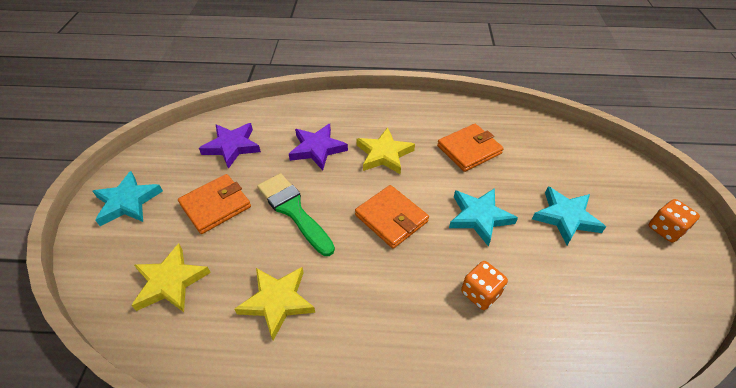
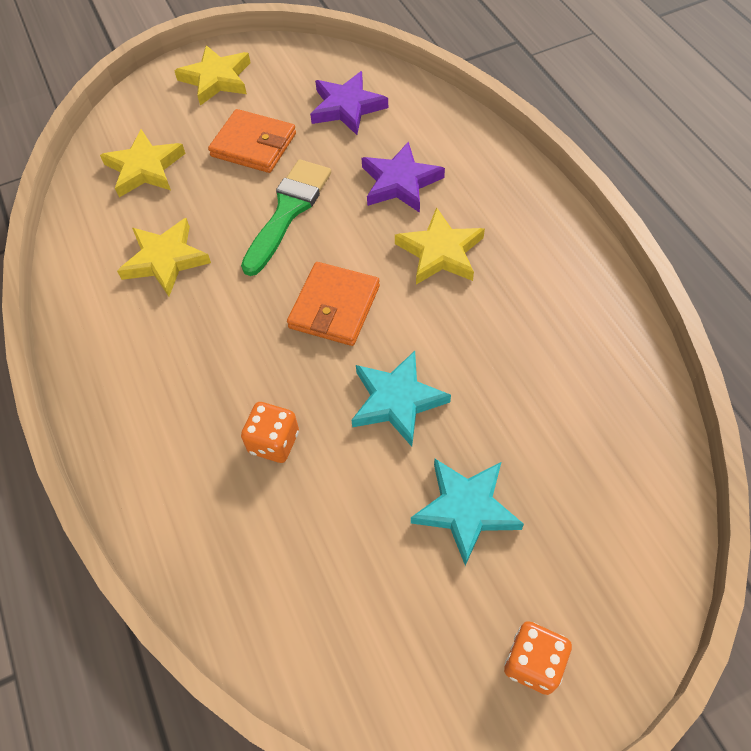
camera: 65 degrees right, 10 degrees up
turquoise star [93,171,163,226] -> yellow star [174,45,251,106]
orange wallet [437,124,504,172] -> none

